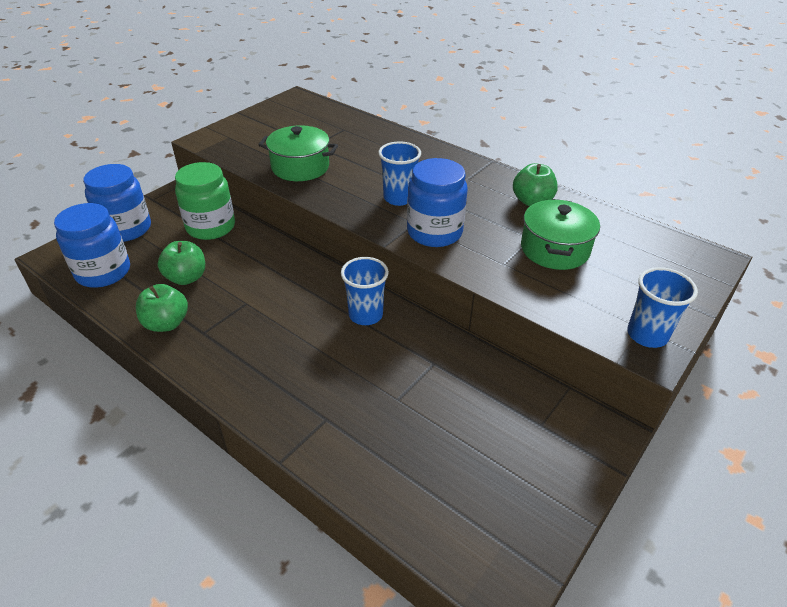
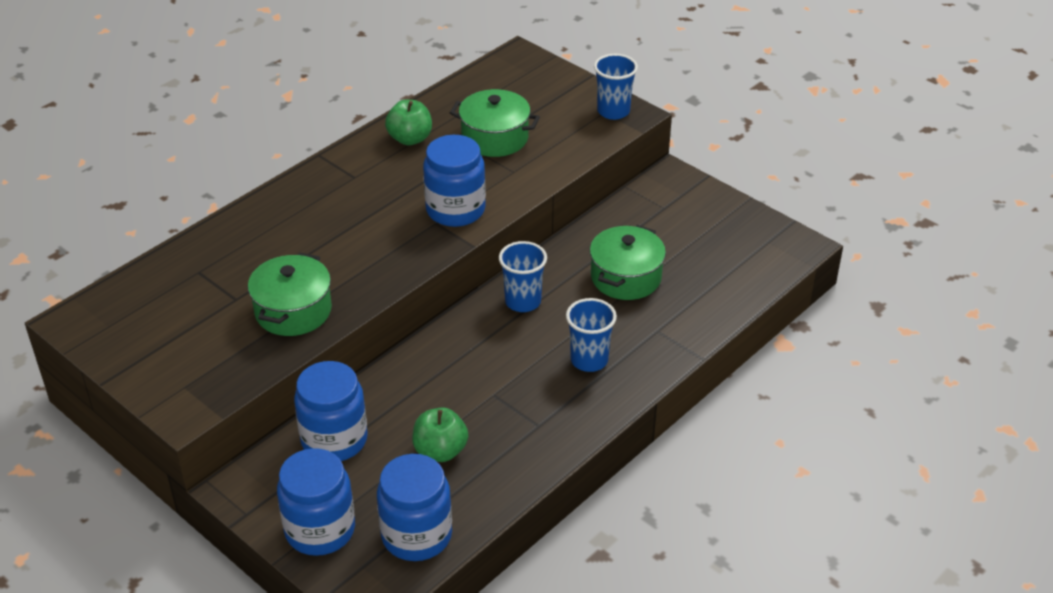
camera: 85 degrees left, 0 degrees up
green apple [136,284,188,332] -> none
green jar [175,162,235,240] -> blue jar [294,361,368,461]
blue cup [378,141,421,206] -> blue cup moved to [566,298,617,372]
none -> green pot [590,225,666,300]

